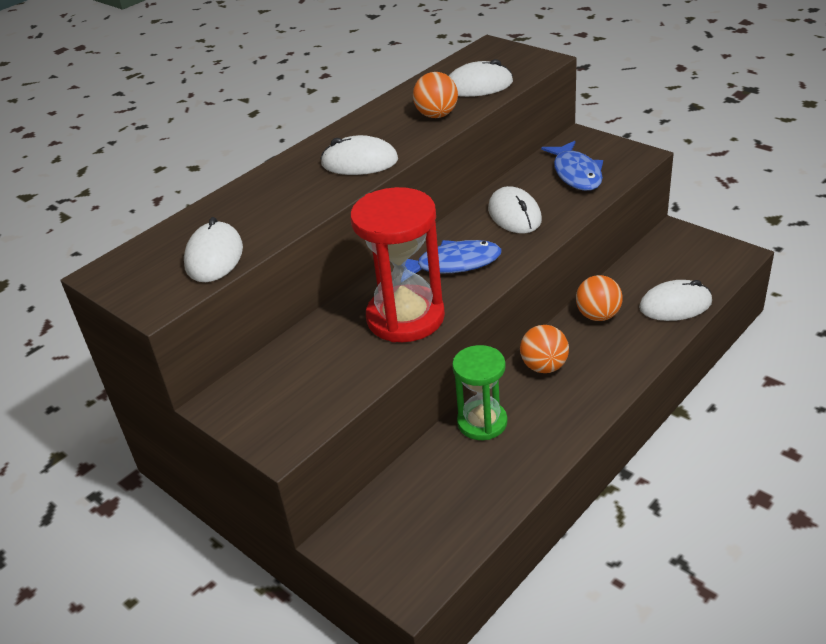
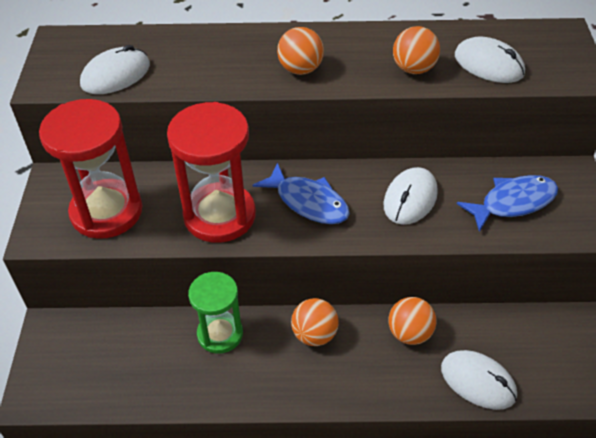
camera: 45 degrees right, 10 degrees up
white mouse [320,135,398,175] -> orange ball [277,27,324,75]
blue fish [541,141,603,191] -> blue fish turned 150 degrees counterclockwise [457,175,558,232]
none -> red hourglass [39,99,142,239]

